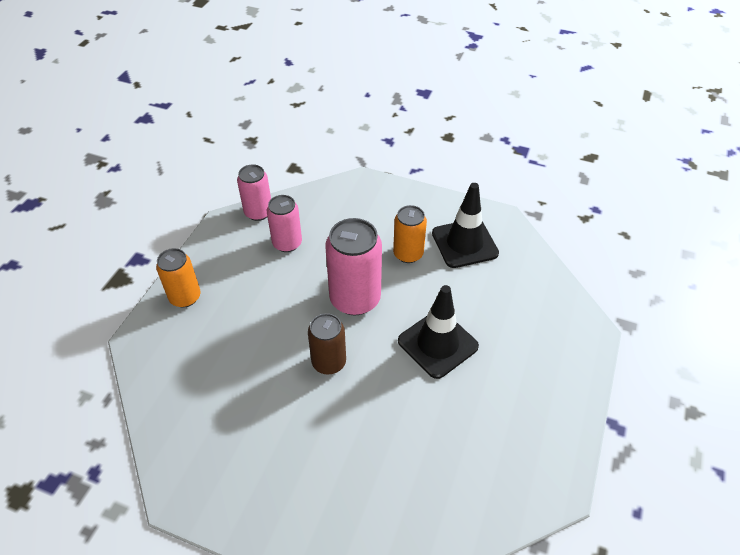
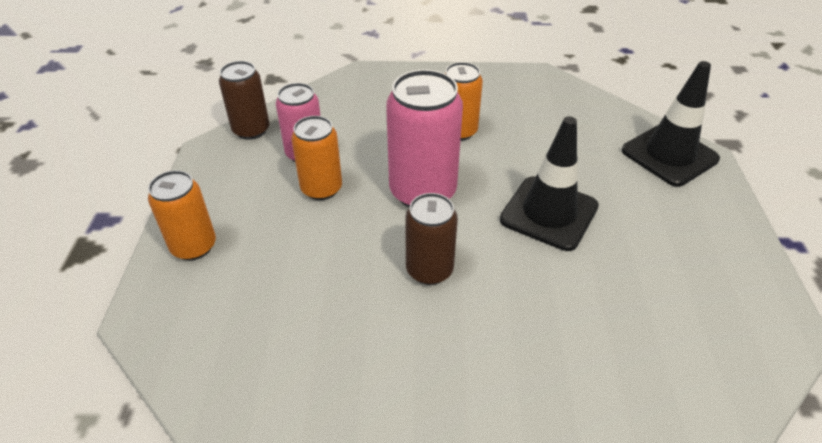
camera: 20 degrees left, 5 degrees down
pink can [237,164,271,221] -> brown can [219,61,270,140]
black traffic cone [432,183,499,268] -> black traffic cone moved to [622,61,720,187]
none -> orange can [291,116,342,200]

